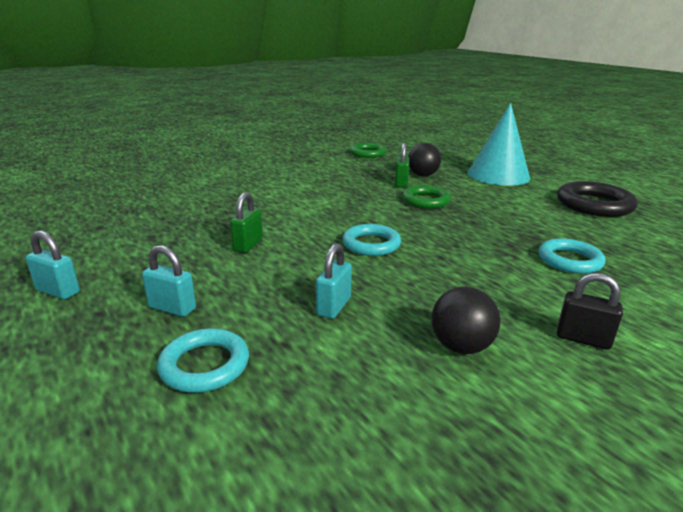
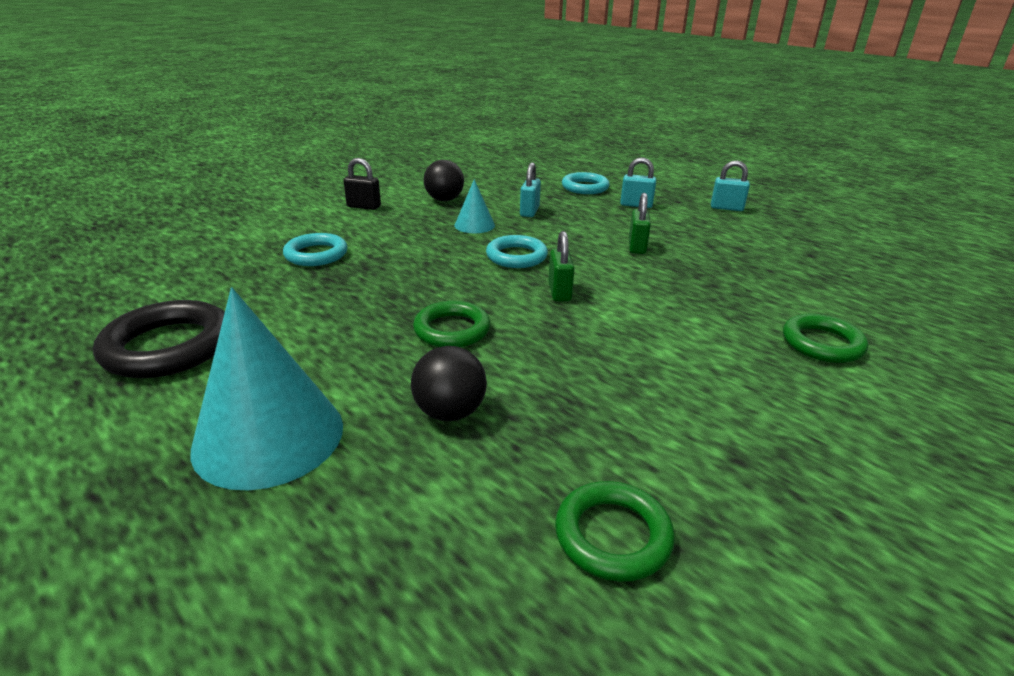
camera: 170 degrees right, 5 degrees up
green padlock [395,143,409,187] -> green padlock moved to [548,231,574,301]
none -> turquoise cone [454,179,495,233]
none -> green ring [783,314,868,363]

